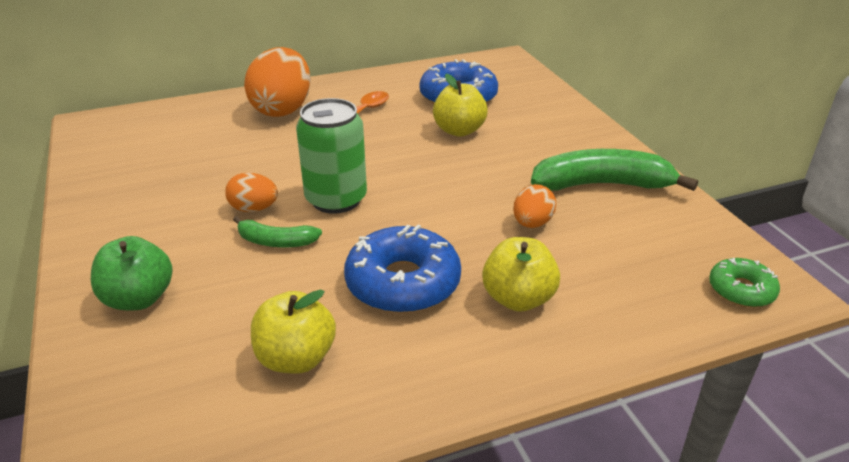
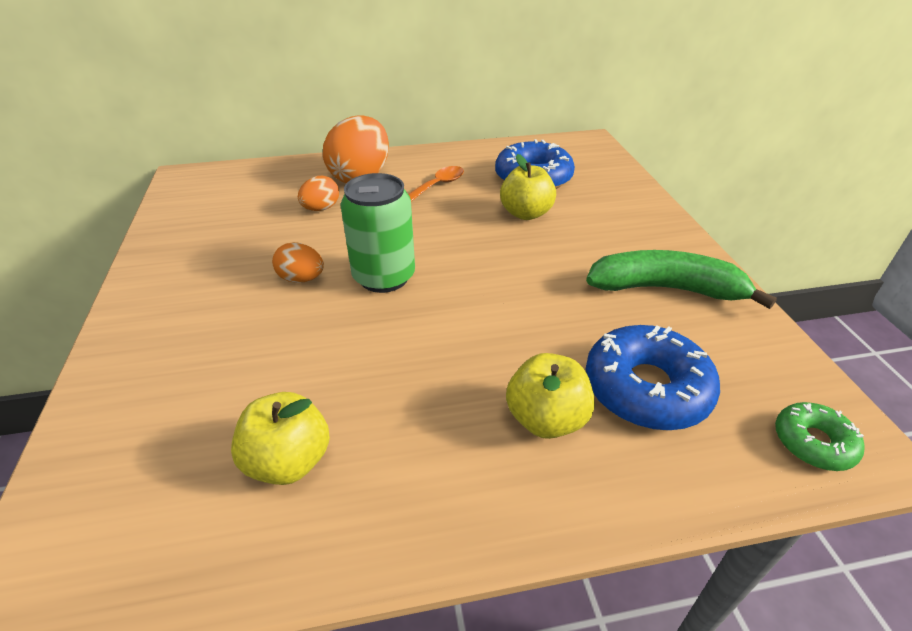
camera: 10 degrees right, 5 degrees up
green apple [91,236,173,310] -> none
green banana [233,216,322,248] -> none
blue donut [344,225,461,313] -> blue donut moved to [586,325,720,430]
orange egg [513,184,556,228] -> orange egg moved to [298,176,339,211]

